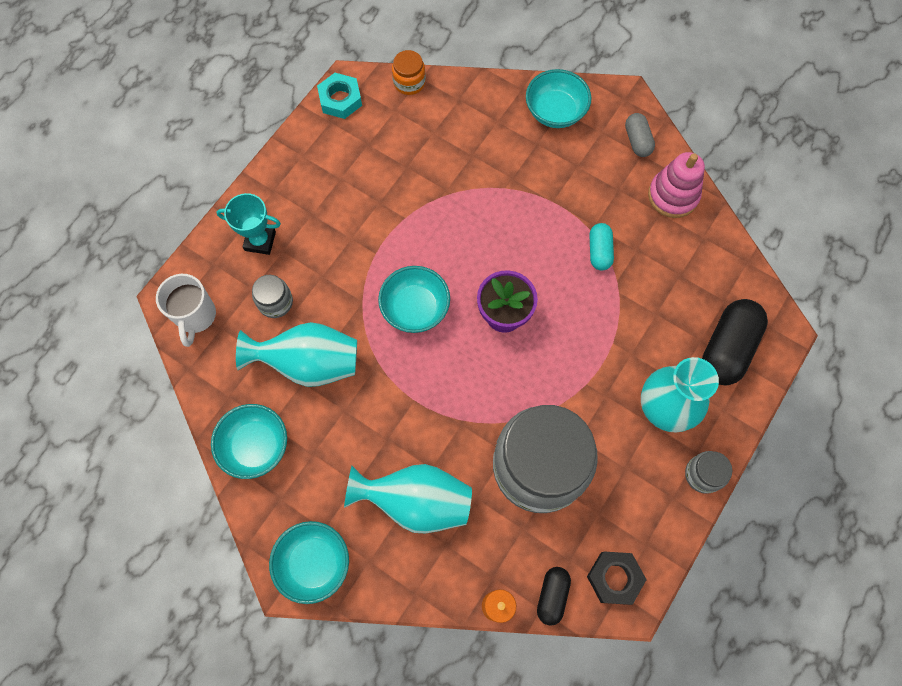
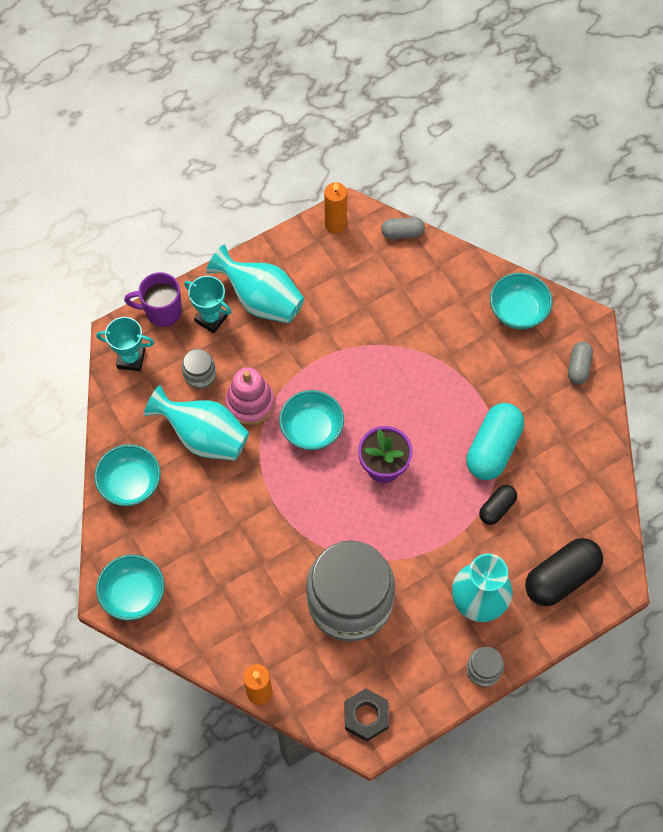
camera: 25 degrees right, 5 degrees down
white mug [156,274,216,347] -> turquoise trophy [96,317,154,371]
turquoise nut [317,73,362,119] -> orange candle [324,182,347,234]
turquoise vase [344,464,472,533] -> turquoise vase moved to [206,244,304,323]
orange jar [392,50,426,95] -> grey capsule [381,217,425,239]
black capsule [537,567,571,626] -> black capsule moved to [479,485,517,525]
turquoise capsule [589,223,614,271] -> turquoise capsule [466,403,524,480], size x1.81
pink stacking toy [648,152,705,218] -> pink stacking toy moved to [226,367,275,425]
none -> purple mug [124,272,182,327]

